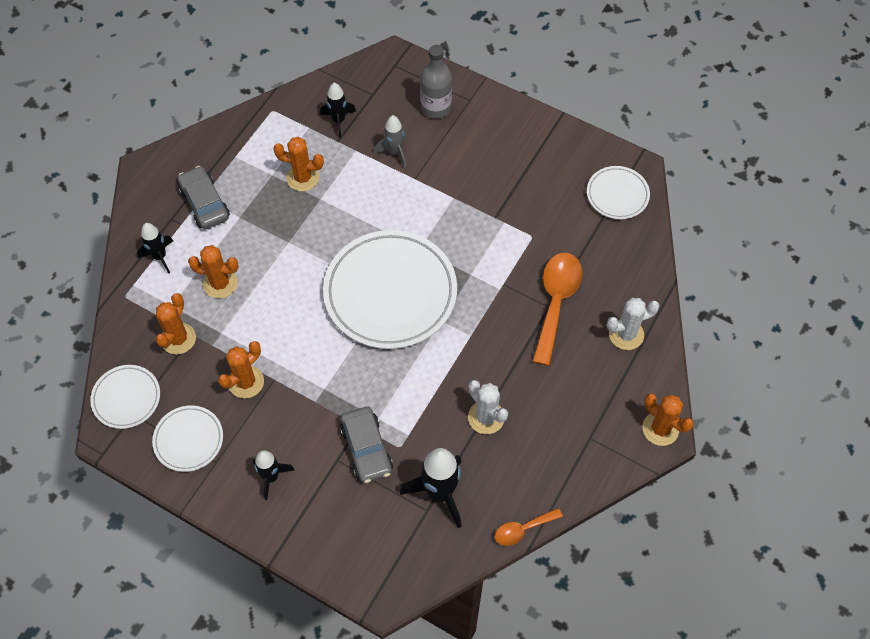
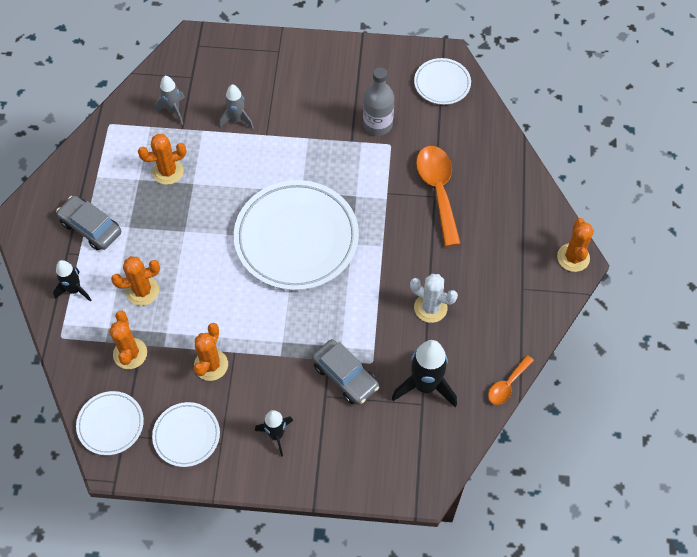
camera: 25 degrees left, 0 degrees up
black rocket [320,83,356,138] -> grey rocket [154,76,185,125]
grey bottle [420,45,452,119] -> grey bottle moved to [363,67,394,136]
white cactus [607,298,659,350] -> none
orange cactus [642,393,694,446] -> orange cactus turned 75 degrees clockwise [557,218,594,272]

